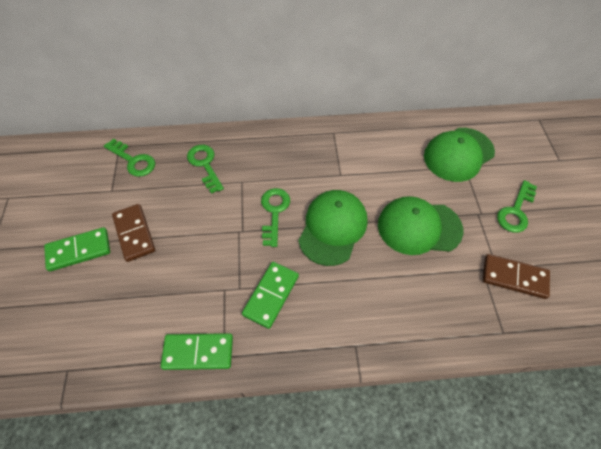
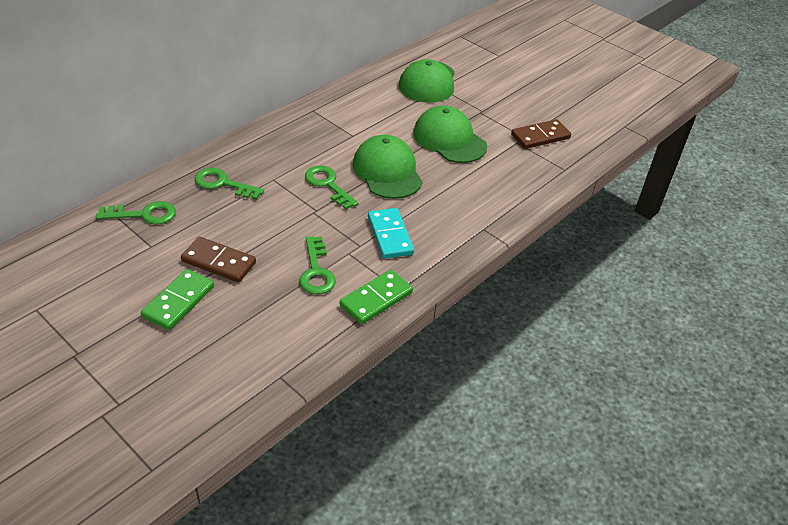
camera: 45 degrees left, 15 degrees down
green domino [242,262,299,329] -> turquoise domino [368,208,414,259]
green cap [378,196,463,255] -> green cap turned 90 degrees clockwise [413,106,487,163]
green key [497,180,537,233] -> green key moved to [299,236,336,294]

